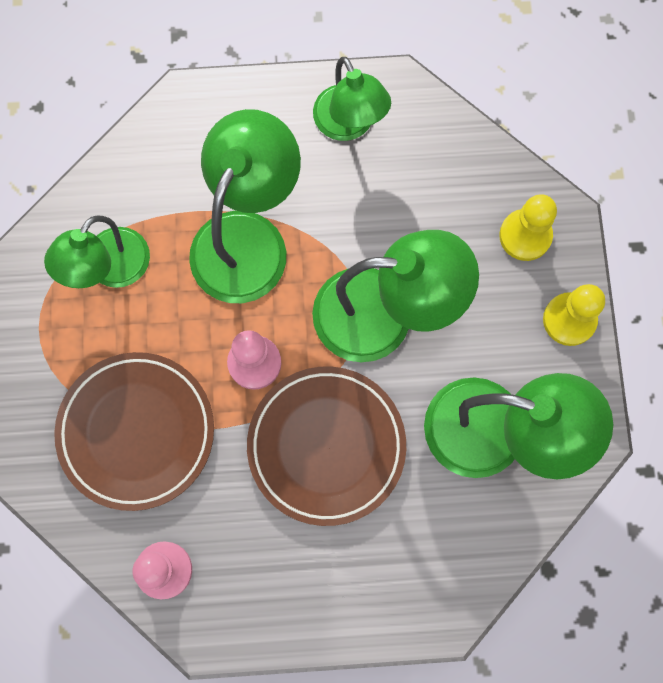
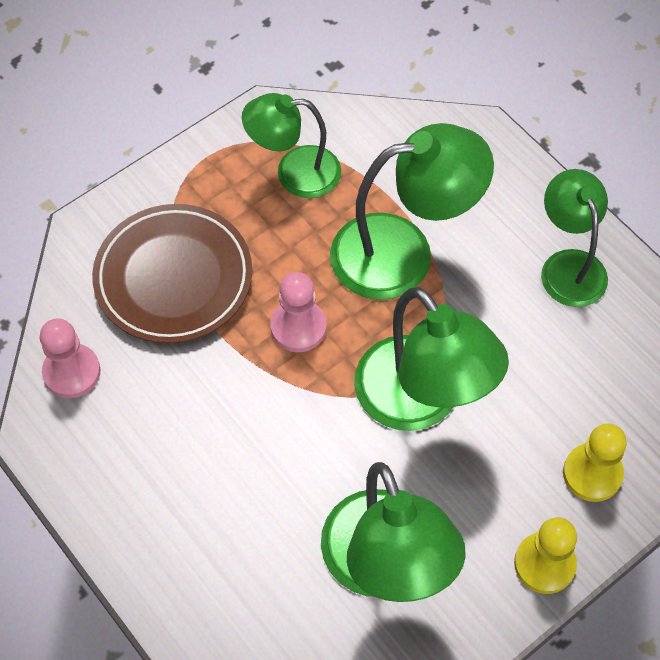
camera: 55 degrees right, 15 degrees down
brown plate [247,367,406,526] -> none
green lamp [313,57,391,141] -> green lamp turned 135 degrees clockwise [541,169,608,307]

